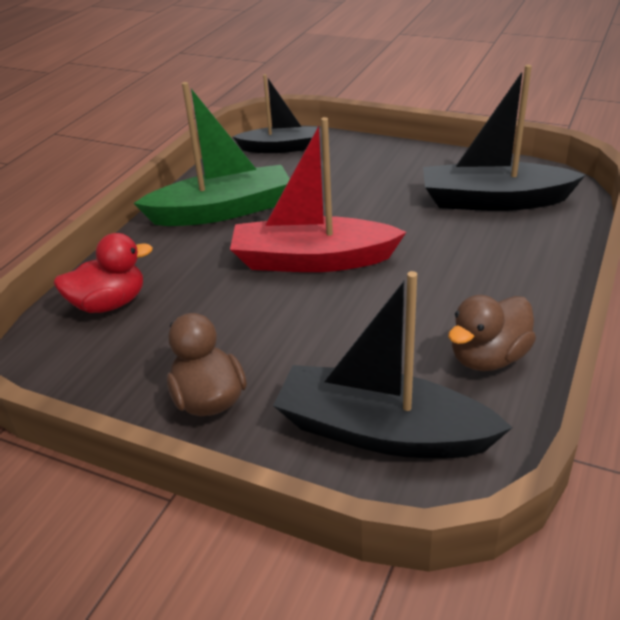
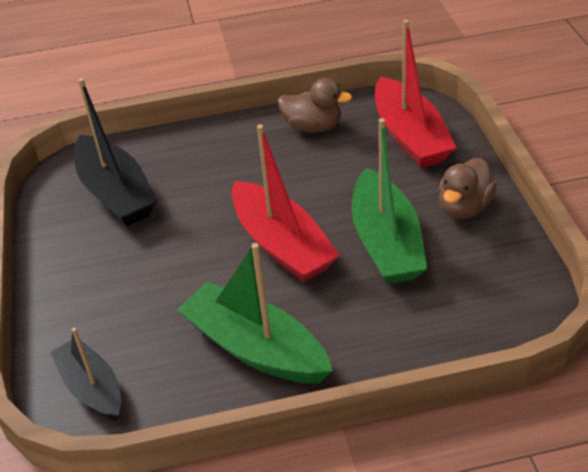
camera: 125 degrees left, 5 degrees up
red duck [53,233,153,313] -> none
black boat [273,271,513,458] -> red boat [375,20,457,168]
none -> green boat [352,118,427,284]

